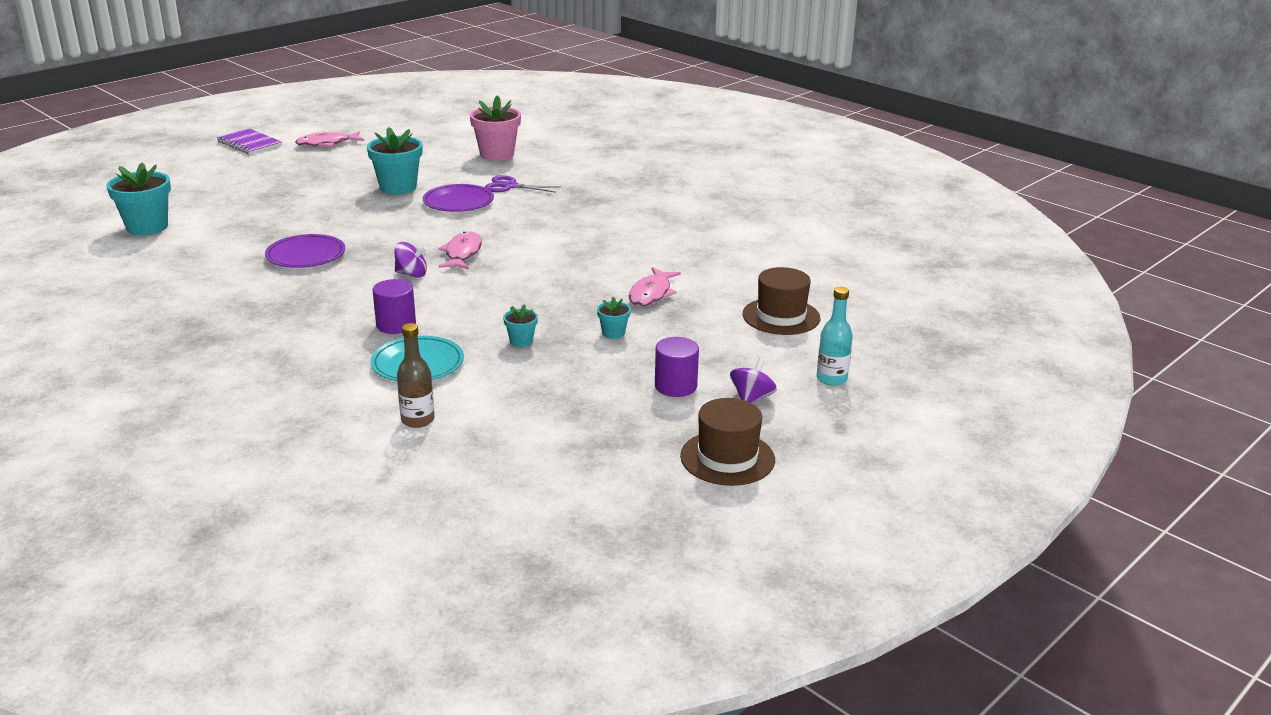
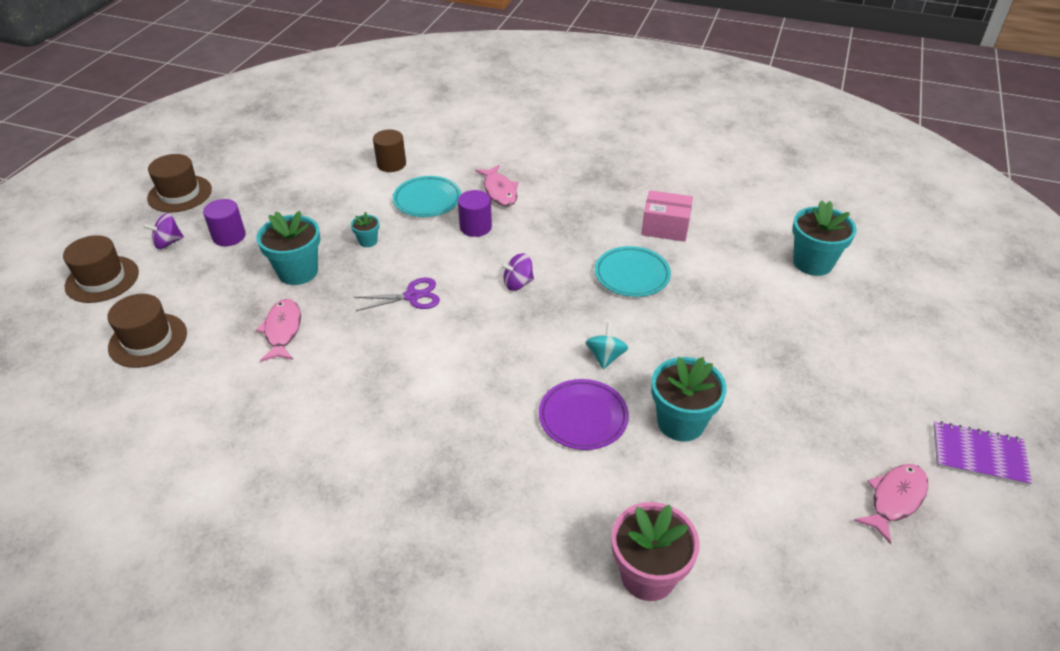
camera: 155 degrees right, 15 degrees up
purple plate [265,234,345,268] -> turquoise plate [595,246,671,297]
brown bottle [397,323,435,428] -> brown cylinder [373,129,406,172]
pink fish [438,232,482,269] -> pink fish moved to [475,165,518,206]
purple scissors [485,175,560,193] -> purple scissors moved to [354,278,440,311]
turquoise flower pot [597,296,631,339] -> turquoise flower pot [257,211,320,285], size x2.04
purple spinning top [730,358,777,403] -> purple spinning top turned 60 degrees clockwise [143,213,184,249]
turquoise bottle [817,287,853,386] -> brown hat [63,235,139,303]
none -> turquoise spinning top [585,323,628,369]
none -> pink box [641,190,693,242]

